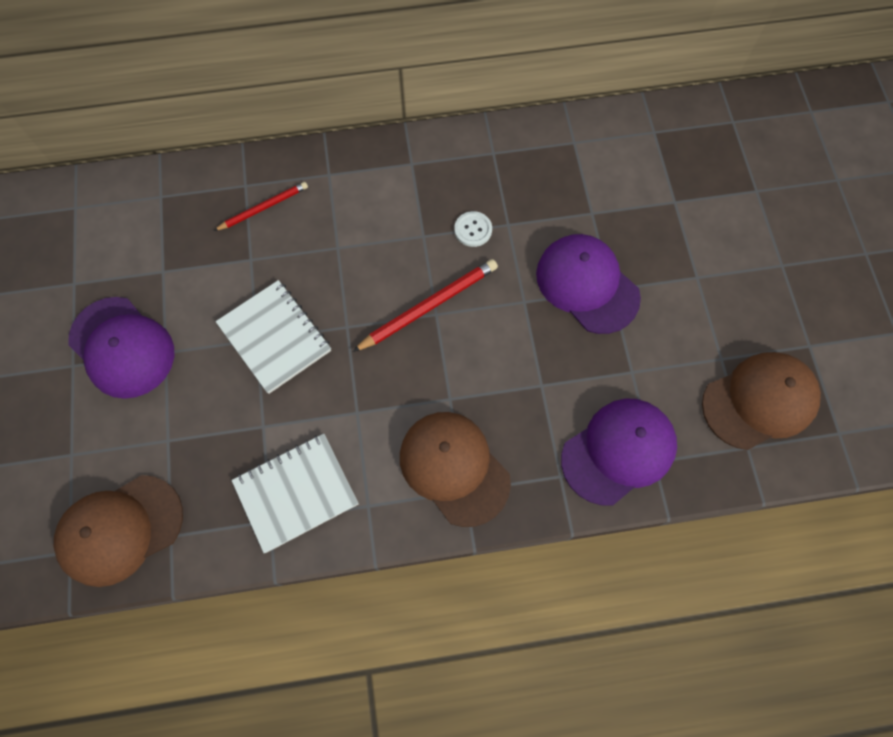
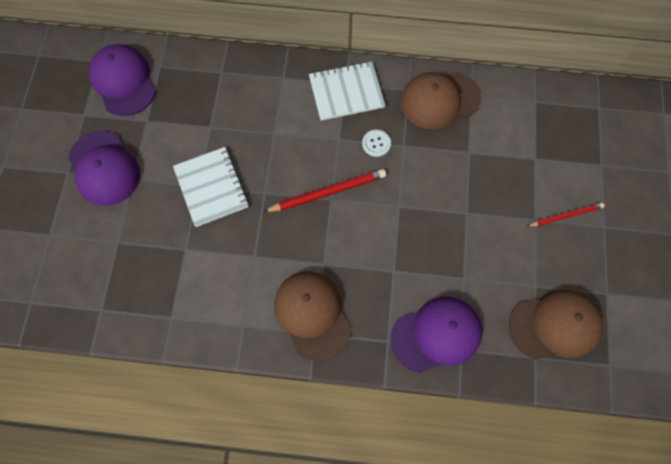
camera: 15 degrees right, 0 degrees up
brown cap [54,475,183,587] -> brown cap moved to [401,72,481,129]
red pencil [214,182,308,231] -> red pencil moved to [527,203,604,227]
white notebook [232,434,359,553] -> white notebook moved to [309,61,385,121]
purple cap [536,234,641,334] -> purple cap moved to [89,44,155,116]

